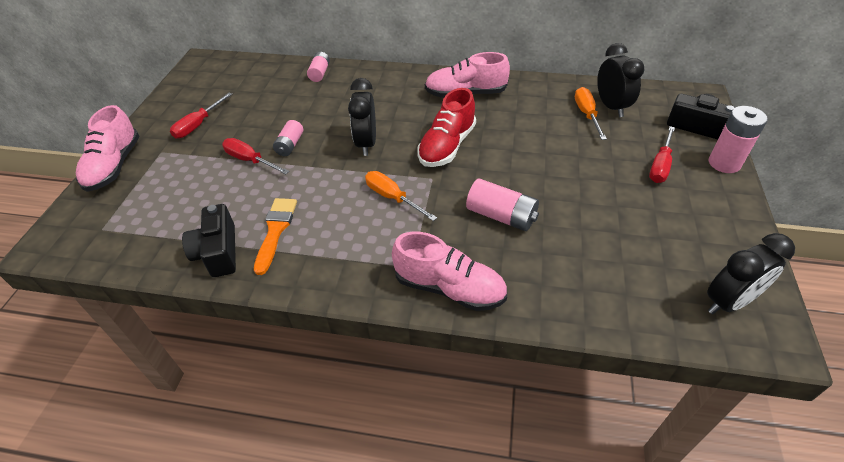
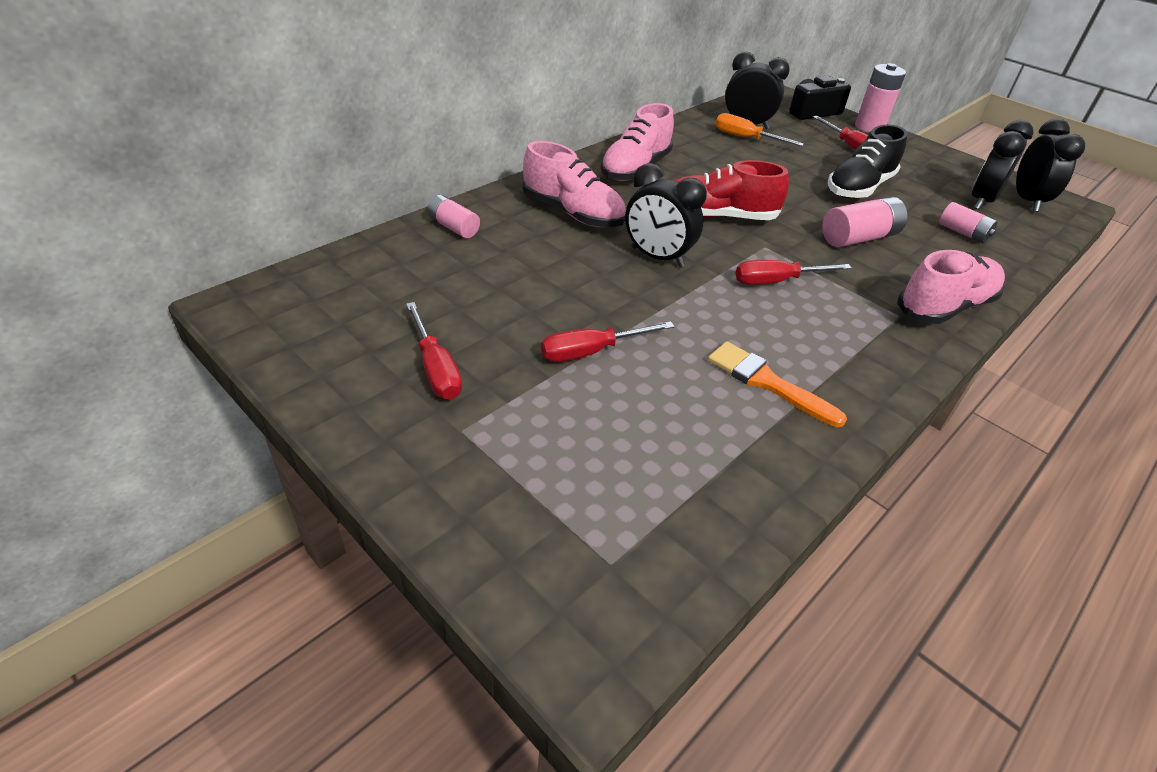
camera: 60 degrees left, 5 degrees down
pink shoe [76,105,140,192] -> pink shoe moved to [523,141,626,227]
black camera [182,204,236,277] -> none
pink battery [273,120,303,156] -> pink battery moved to [939,202,998,243]
orange screwdriver [365,171,437,221] -> red screwdriver [735,260,852,285]
red shoe [417,88,476,167] -> red shoe turned 120 degrees clockwise [674,160,789,220]
none -> black shoe [828,125,908,199]
none -> black clock [972,120,1034,210]

